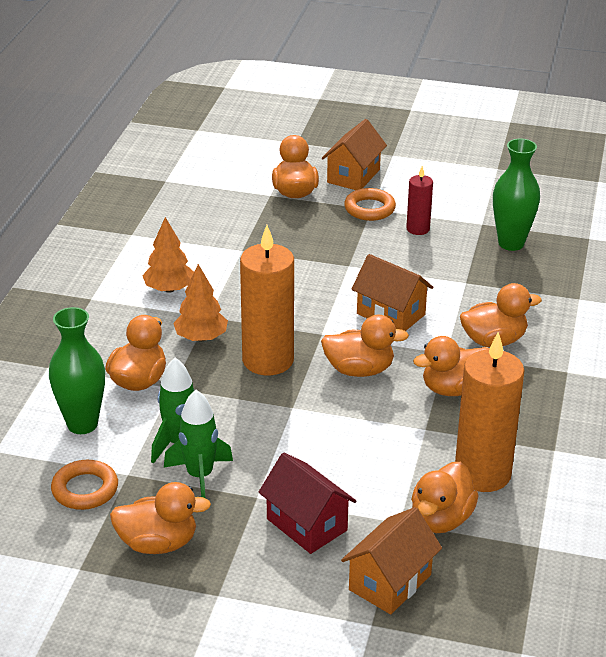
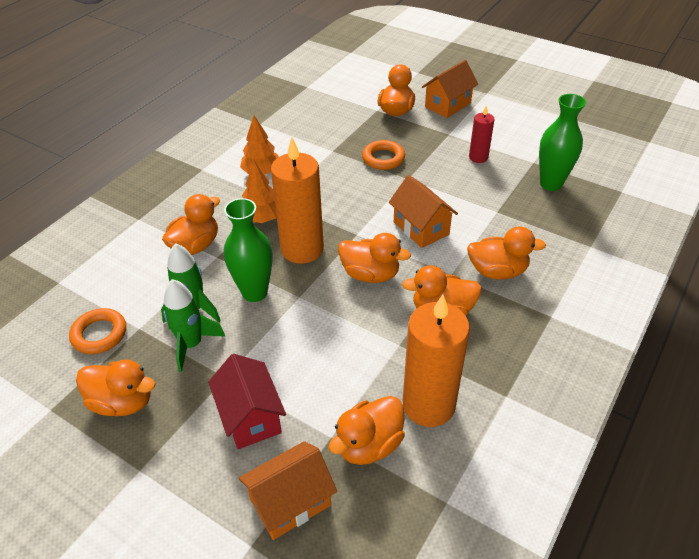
camera: 20 degrees right, 10 degrees up
green vase [49,307,105,434] -> green vase moved to [224,198,272,302]
orange ring [344,188,396,221] -> orange ring moved to [362,140,405,170]

